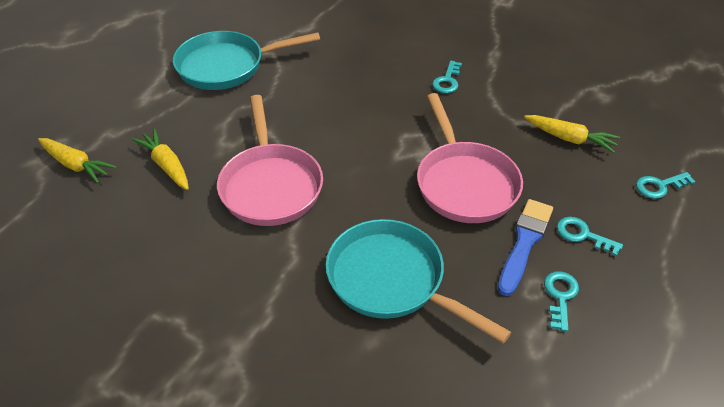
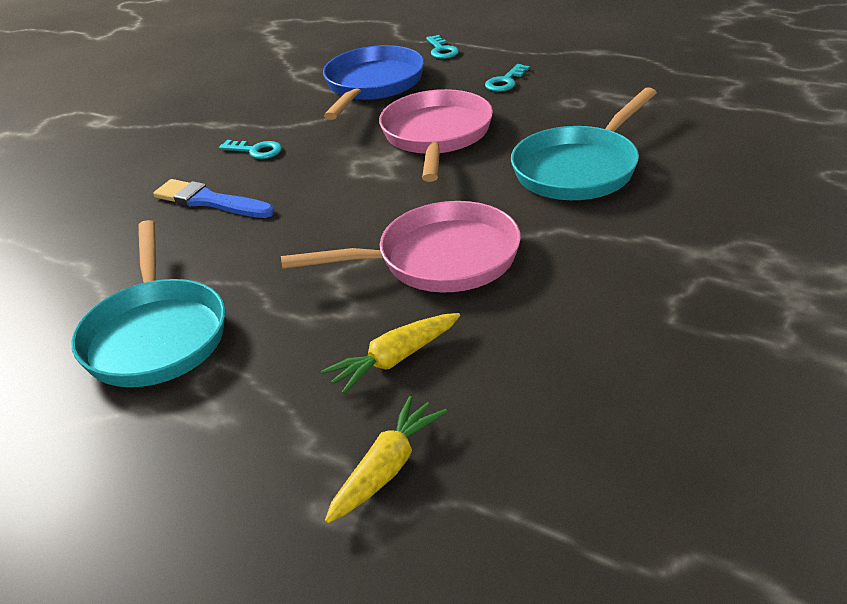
camera: 85 degrees left, 10 degrees down
pink pan [417,93,523,223] -> pink pan turned 75 degrees counterclockwise [379,89,493,182]
blue brush [498,199,553,296] -> blue brush moved to [153,179,274,218]
yellow carrot [524,115,620,153] -> blue pan [323,45,424,120]
turquoise key [544,271,579,332] -> none

